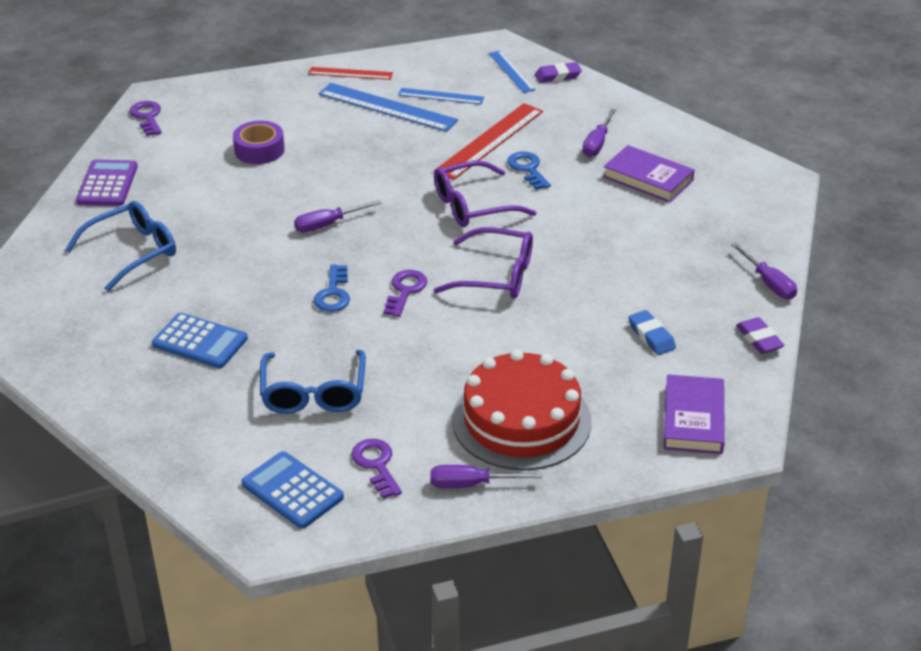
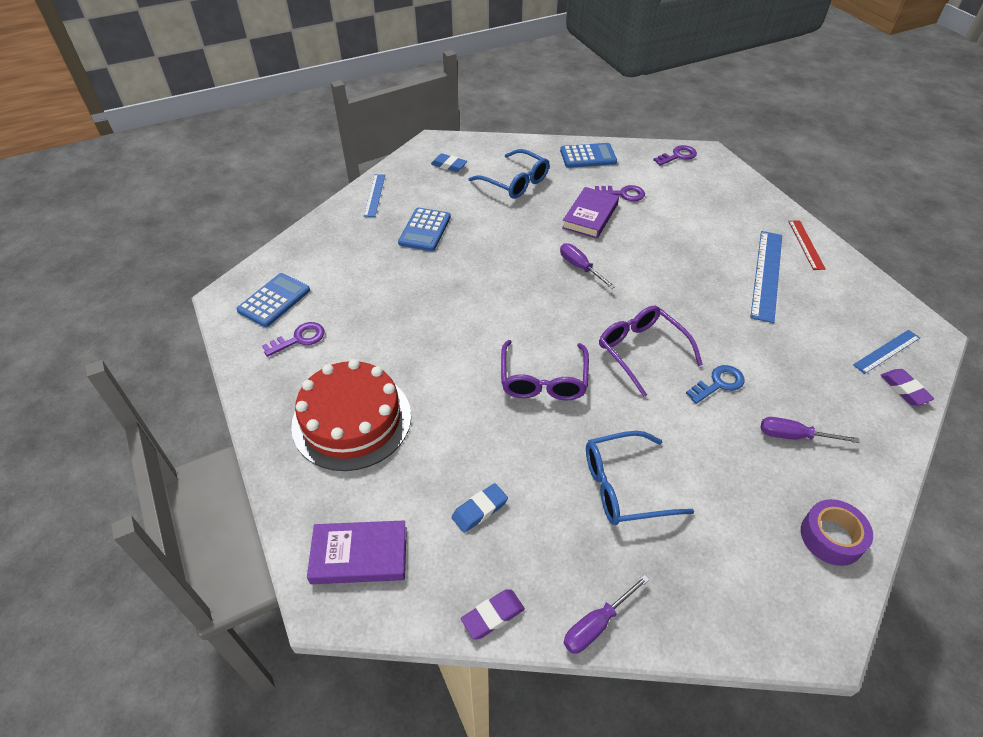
camera: 80 degrees right, 10 degrees up
purple calculator [76,160,138,206] -> blue calculator [560,143,617,168]
purple tape [233,121,285,164] -> purple tape moved to [801,499,873,566]
blue glasses [260,350,366,414] -> blue glasses moved to [586,431,694,525]
blue key [314,264,350,312] -> none
purple key [383,270,427,317] -> purple key moved to [595,185,645,201]
blue ruler [398,88,484,104] -> blue ruler moved to [364,174,385,217]
purple screwdriver [431,465,542,488] -> none
red ruler [434,103,543,180] -> none
purple book [603,145,694,202] -> purple book moved to [562,187,619,239]
none -> blue eraser [431,153,467,172]

